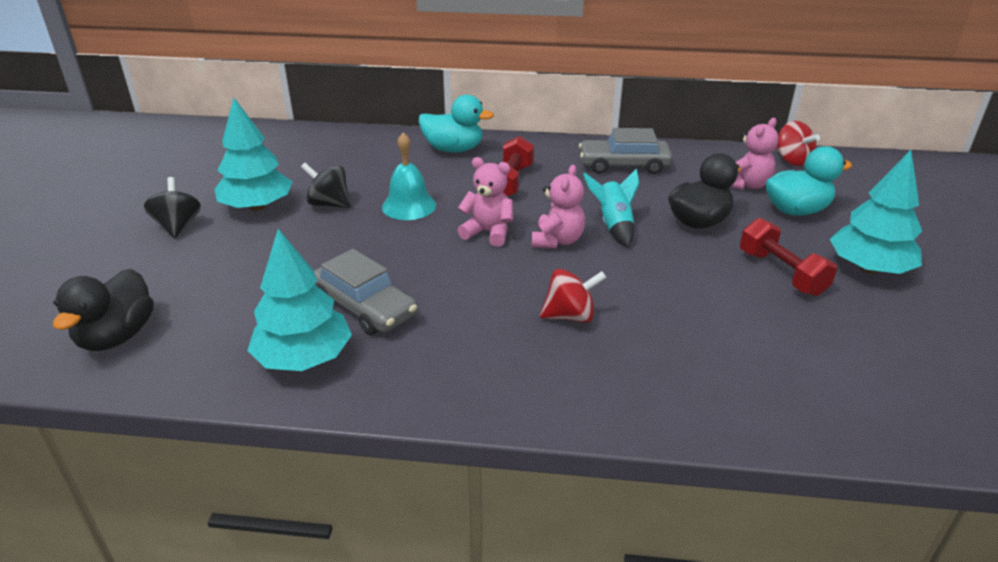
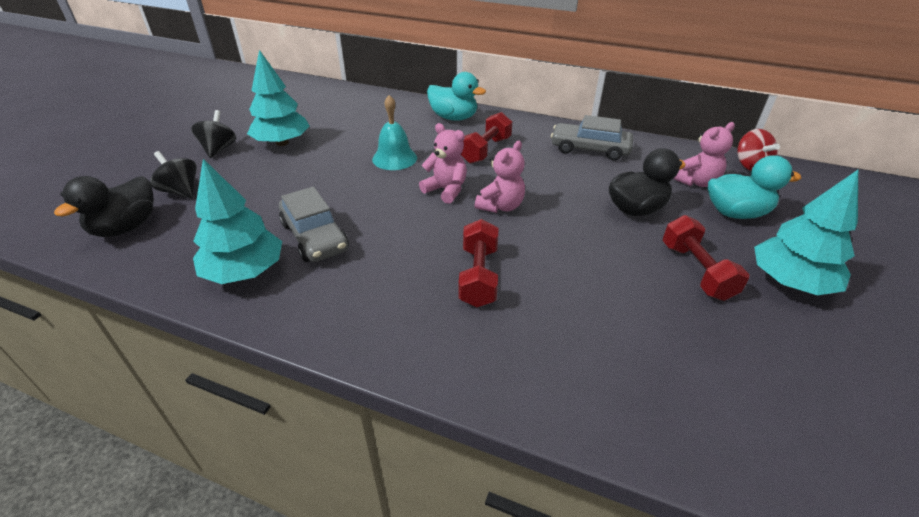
camera: 15 degrees right, 5 degrees up
black spinning top [301,163,351,208] -> black spinning top moved to [150,151,197,199]
red spinning top [540,269,607,323] -> red dumbbell [458,219,498,307]
turquoise rocket [583,168,639,247] -> none

